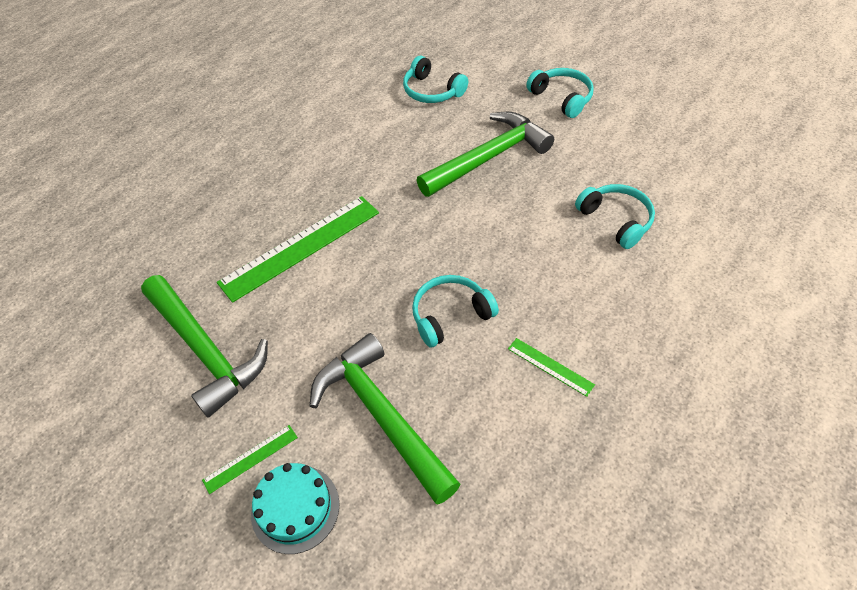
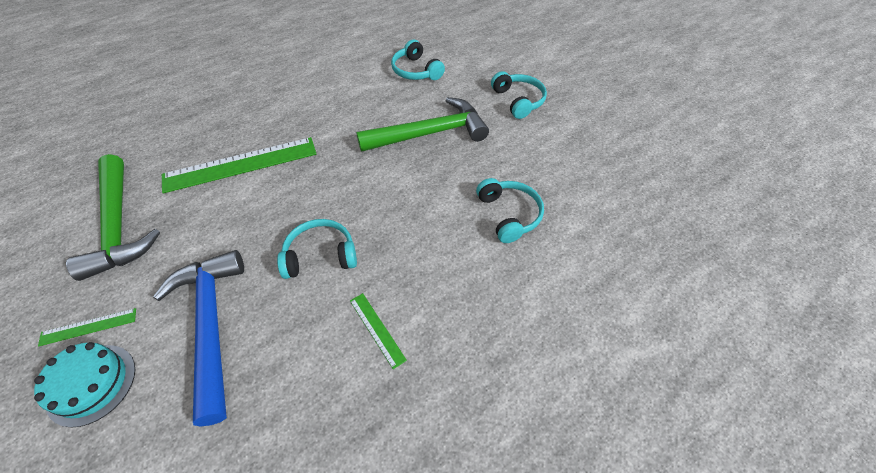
camera: 15 degrees right, 0 degrees up
green hammer [310,333,460,504] -> blue hammer [153,250,244,426]

